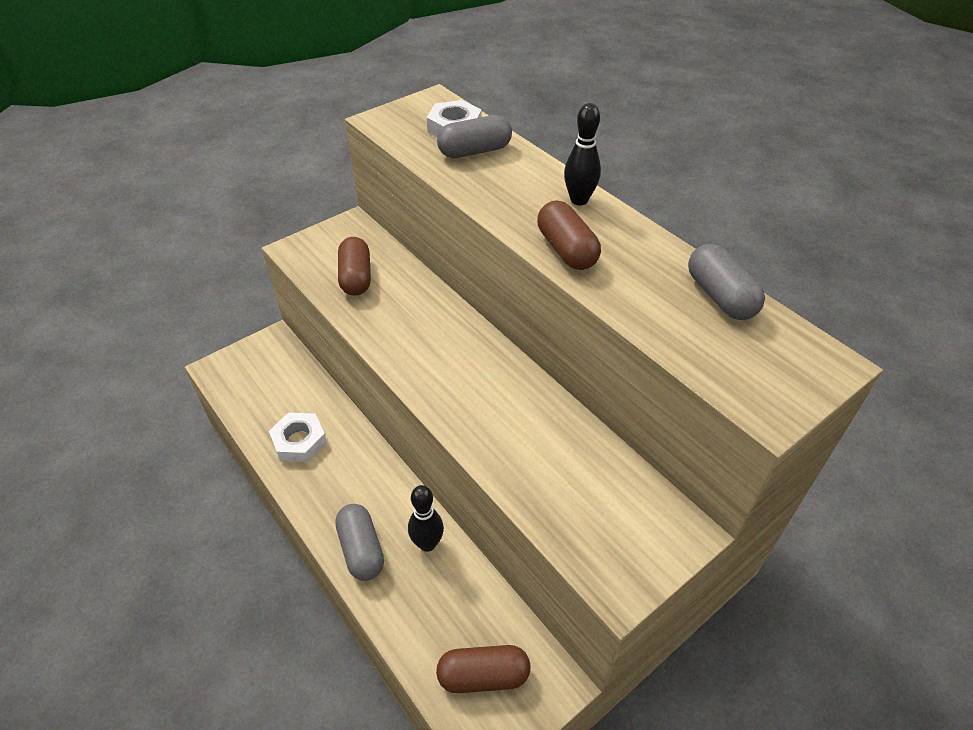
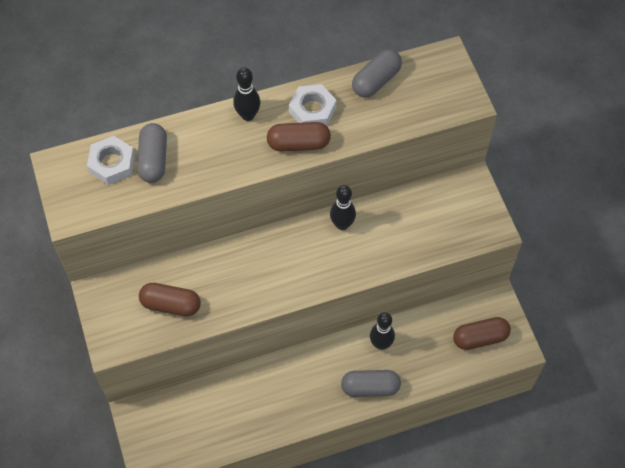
camera: 70 degrees left, 15 degrees up
white nut [269,413,327,462] -> white nut moved to [289,84,336,126]
brown capsule [436,645,530,693] -> brown capsule turned 60 degrees clockwise [453,317,511,350]
grey capsule [688,244,765,320] -> grey capsule turned 45 degrees counterclockwise [352,49,402,98]
none -> black bowling pin [330,185,356,230]

